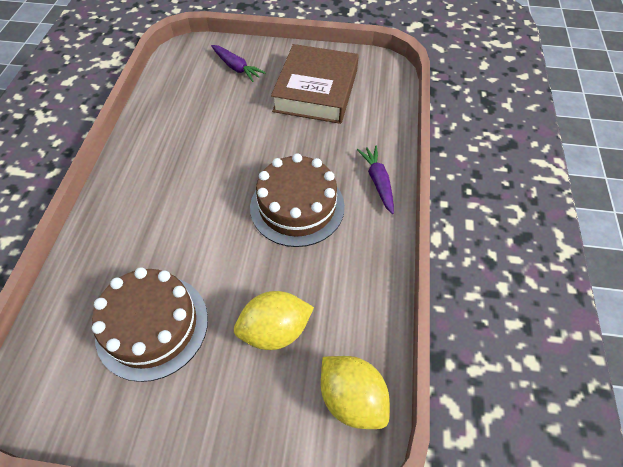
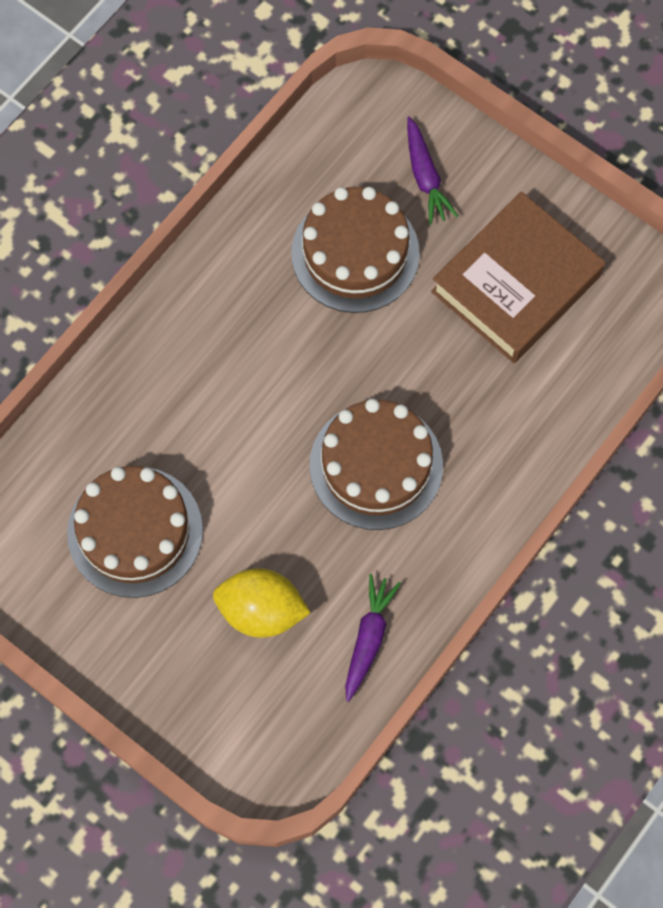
camera: 30 degrees right, 15 degrees up
yellow lemon [321,356,390,429] -> none
purple carrot [357,146,394,214] -> purple carrot moved to [345,574,401,702]
none -> brown cake [291,187,420,313]

